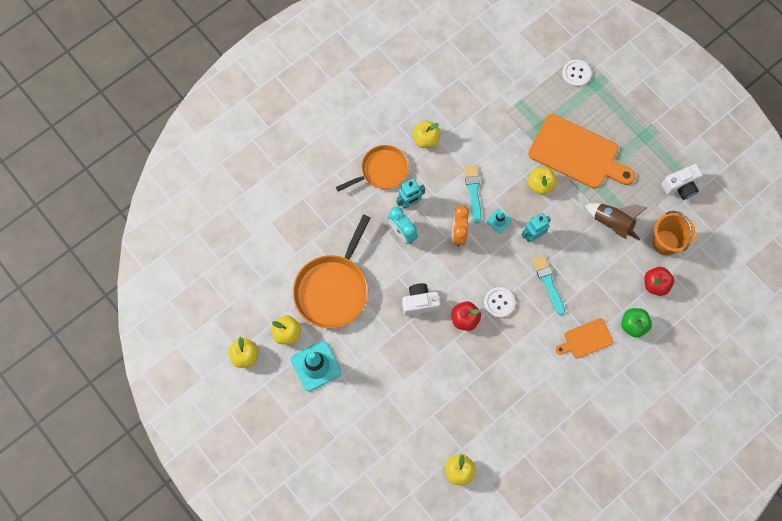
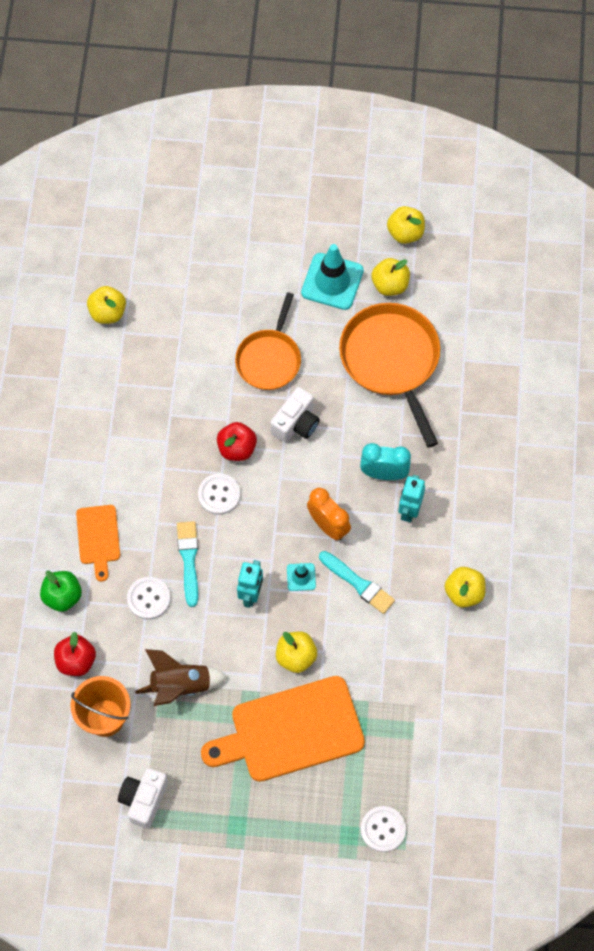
camera: 135 degrees right, 5 degrees down
orange pan [336,145,409,191] -> orange pan moved to [235,292,301,390]
turquoise brush [532,255,565,315] -> turquoise brush turned 120 degrees counterclockwise [177,521,198,607]
orange cutting board [555,318,613,358] -> orange cutting board turned 150 degrees clockwise [76,505,120,582]
none -> white button [127,577,171,620]

